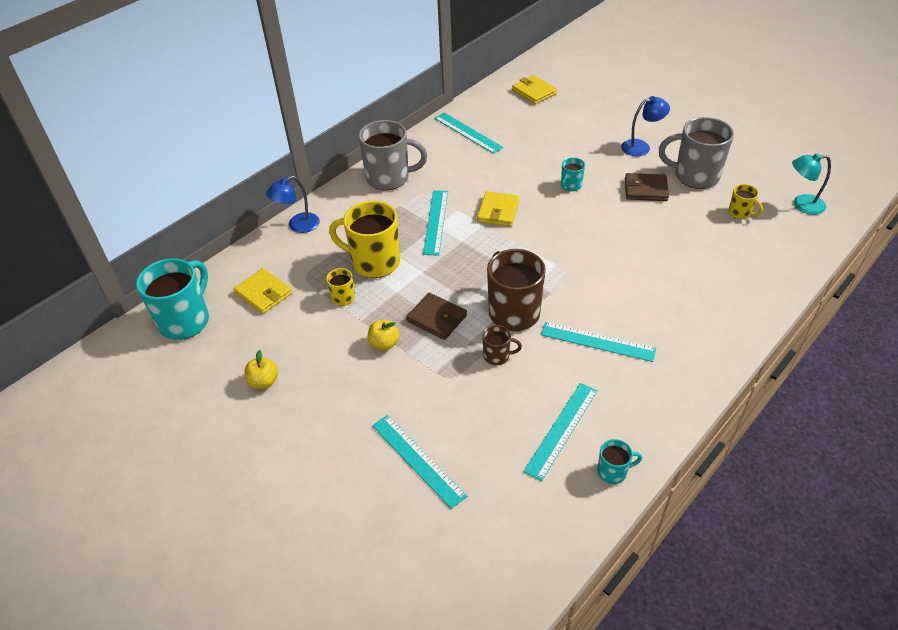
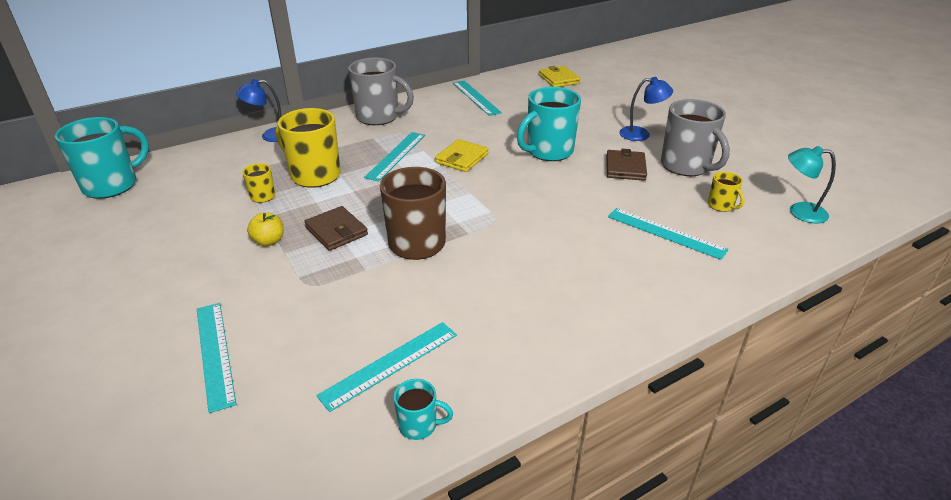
camera: 15 degrees right, 10 degrees down
yellow wallet [234,268,292,314] -> none
yellow apple [244,350,278,389] -> none
brown mug [482,325,522,365] -> none
turquoise ruler [541,322,656,362] -> turquoise ruler moved to [608,208,728,260]
turquoise mug [561,158,585,191] -> turquoise mug [517,87,581,161], size x2.09
brown wallet [625,173,669,201] -> brown wallet turned 75 degrees clockwise [606,149,647,181]
grey mug [659,117,734,189] -> grey mug turned 150 degrees counterclockwise [661,99,730,176]

